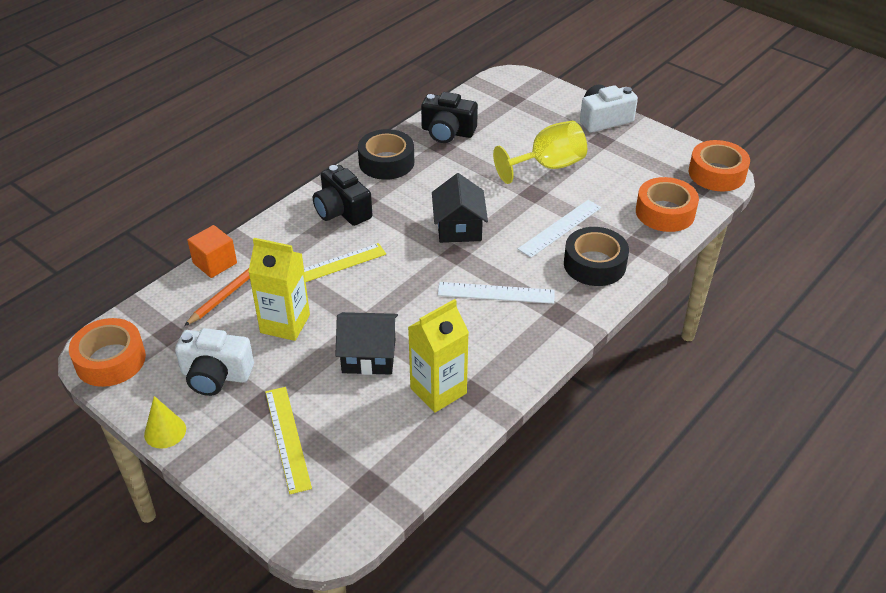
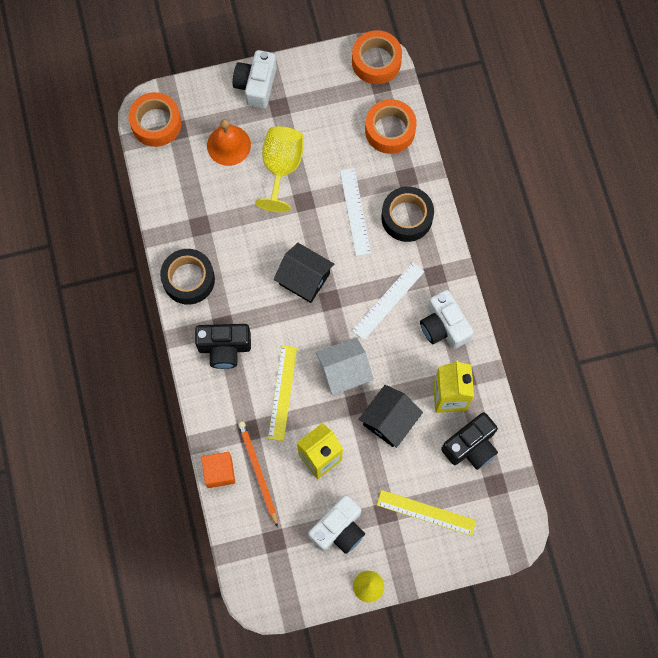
camera: 55 degrees left, 30 degrees up
orange tape [69,318,146,387] -> orange tape moved to [128,92,182,147]
black camera [421,92,478,143] -> black camera moved to [441,412,498,470]
none -> orange bell [207,119,251,166]
none -> white house [316,337,374,395]
none -> white camera [420,290,474,349]

